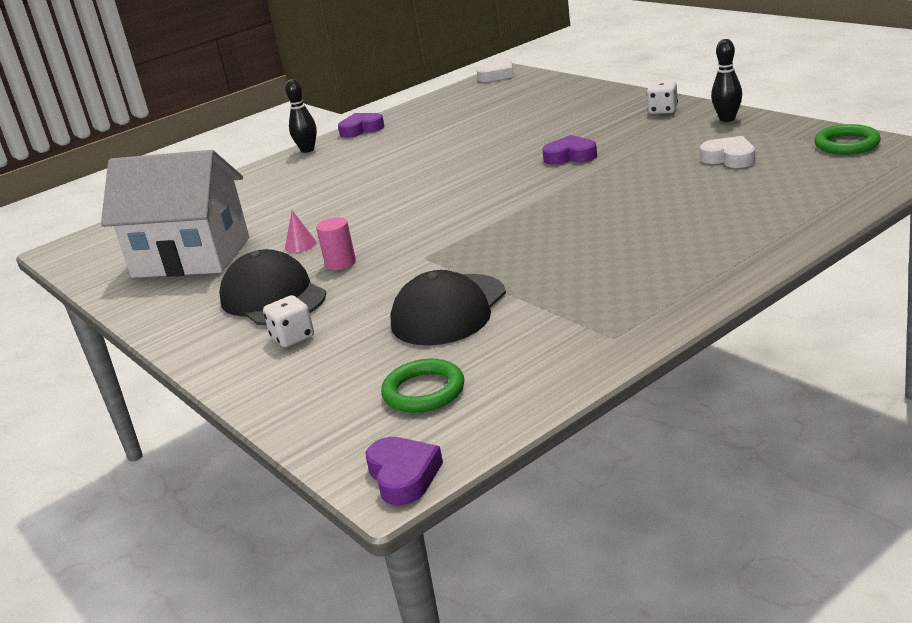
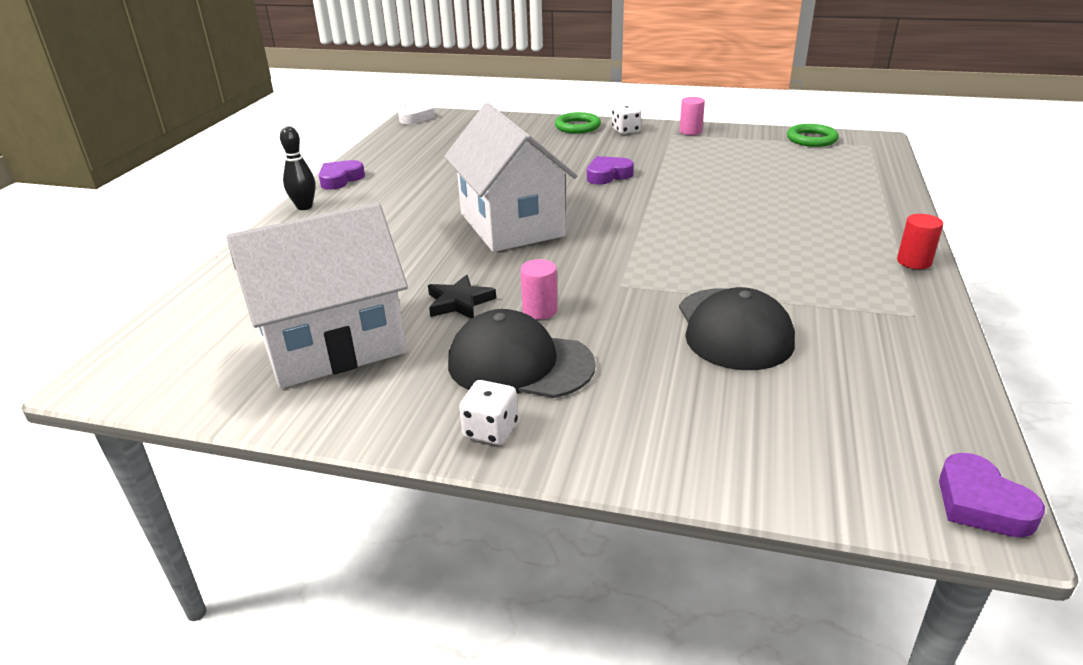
camera: 40 degrees left, 5 degrees up
white dice [263,295,314,347] -> white dice moved to [459,380,518,445]
pink cone [285,210,317,253] -> black star [428,275,496,319]
purple heart [366,437,443,505] -> purple heart turned 150 degrees counterclockwise [939,453,1045,537]
green ring [381,359,464,413] -> green ring moved to [555,112,601,133]
white heart [700,136,755,168] -> none
black bowling pin [711,39,742,122] -> pink cylinder [679,97,705,135]
none -> white house [444,103,577,252]
none -> red cylinder [897,214,943,269]

